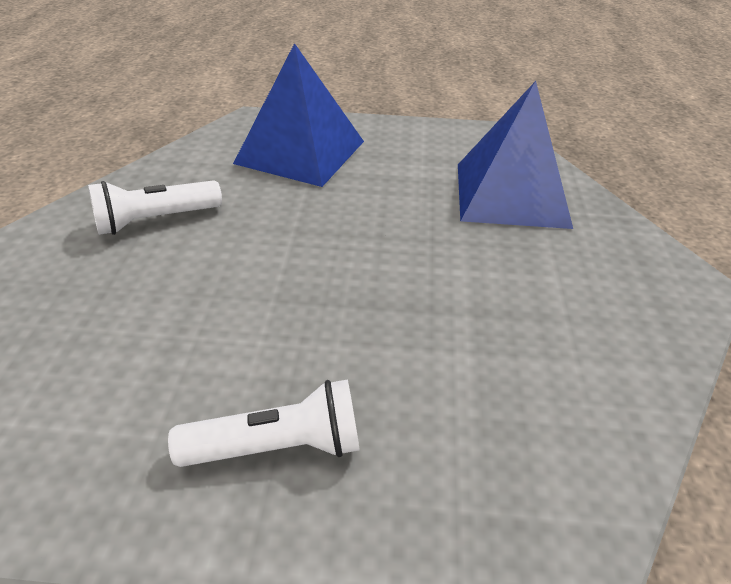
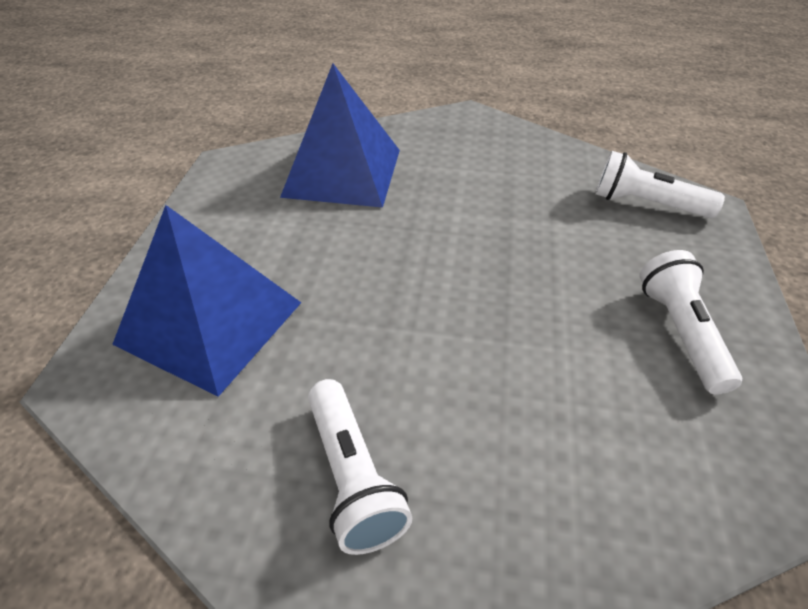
camera: 85 degrees left, 5 degrees up
none -> white flashlight [595,151,725,218]

